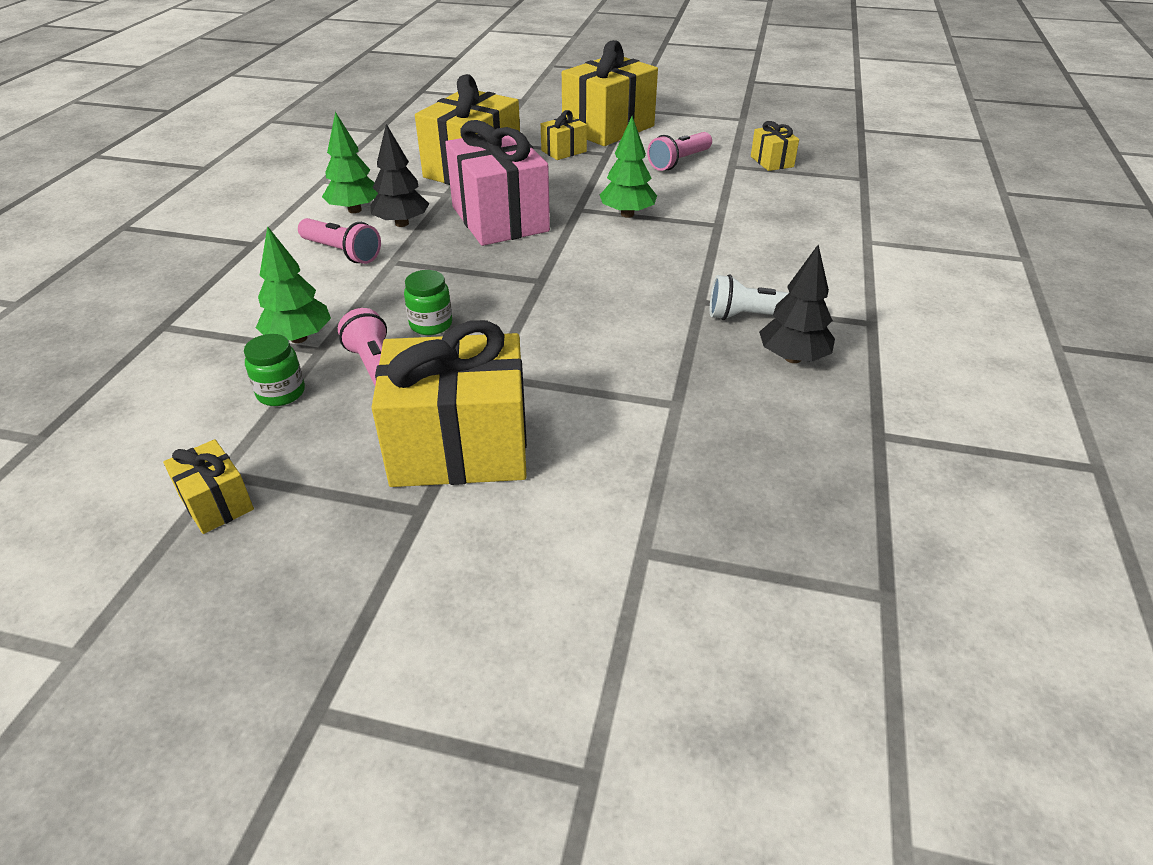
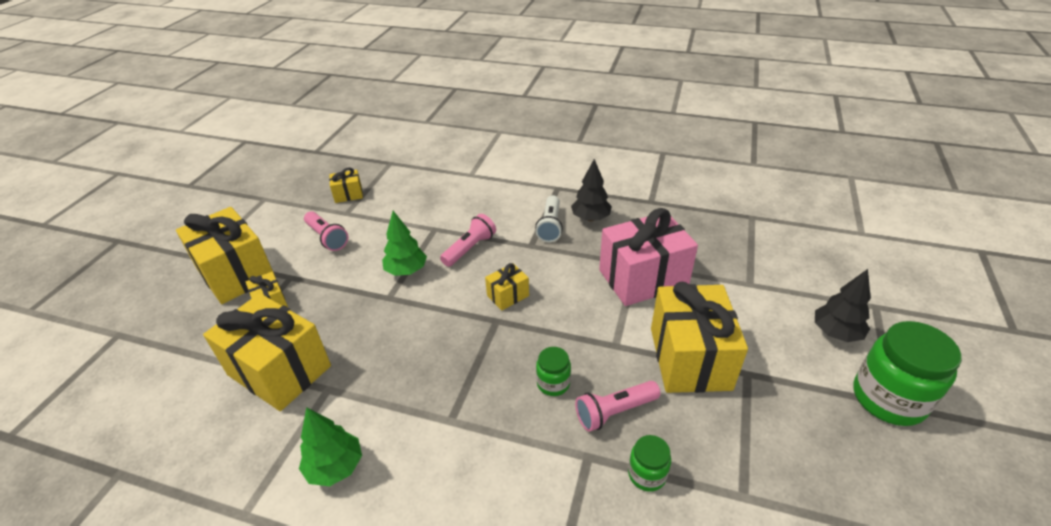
camera: 85 degrees left, 0 degrees up
yellow gift [163,439,254,534] -> yellow gift moved to [485,263,529,311]
green tree [256,226,331,343] -> none
pink flashlight [298,218,381,264] -> pink flashlight moved to [440,214,496,267]
black tree [370,124,429,227] -> black tree moved to [815,269,871,342]
pink gift [446,120,550,246] -> pink gift moved to [599,208,698,306]
none -> green jar [853,321,962,426]

